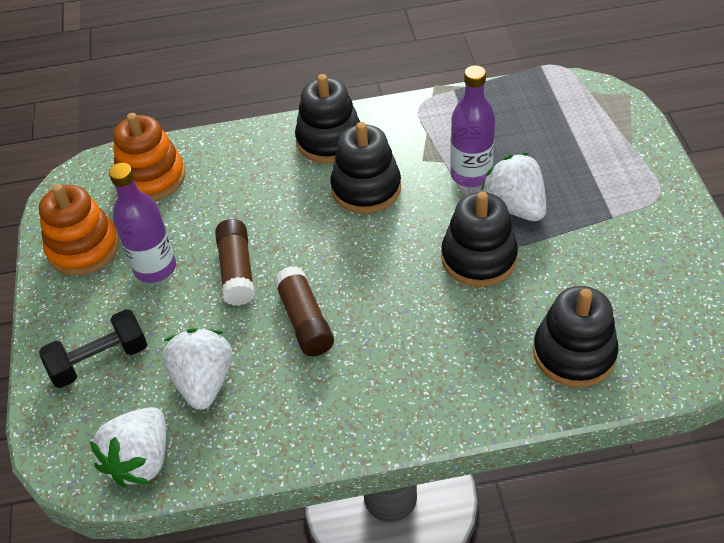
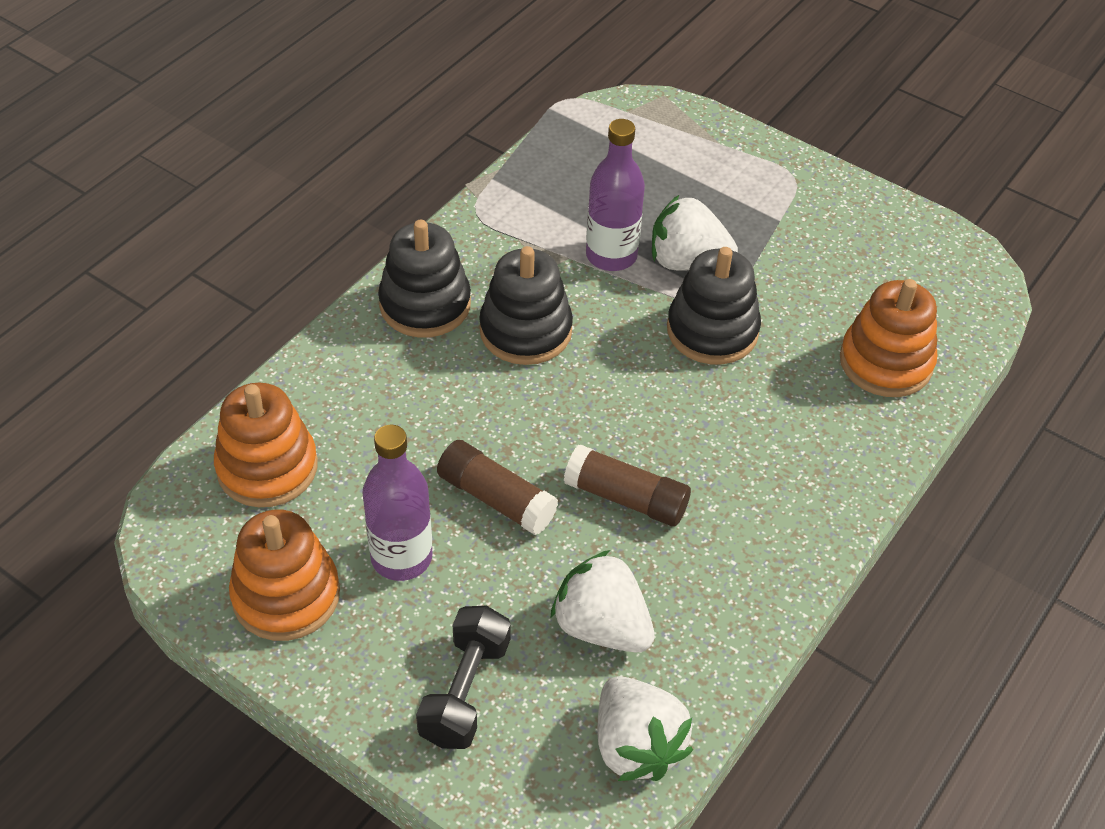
camera: 50 degrees left, 0 degrees up
black stacking toy [533,286,618,387] -> orange stacking toy [840,279,937,397]

